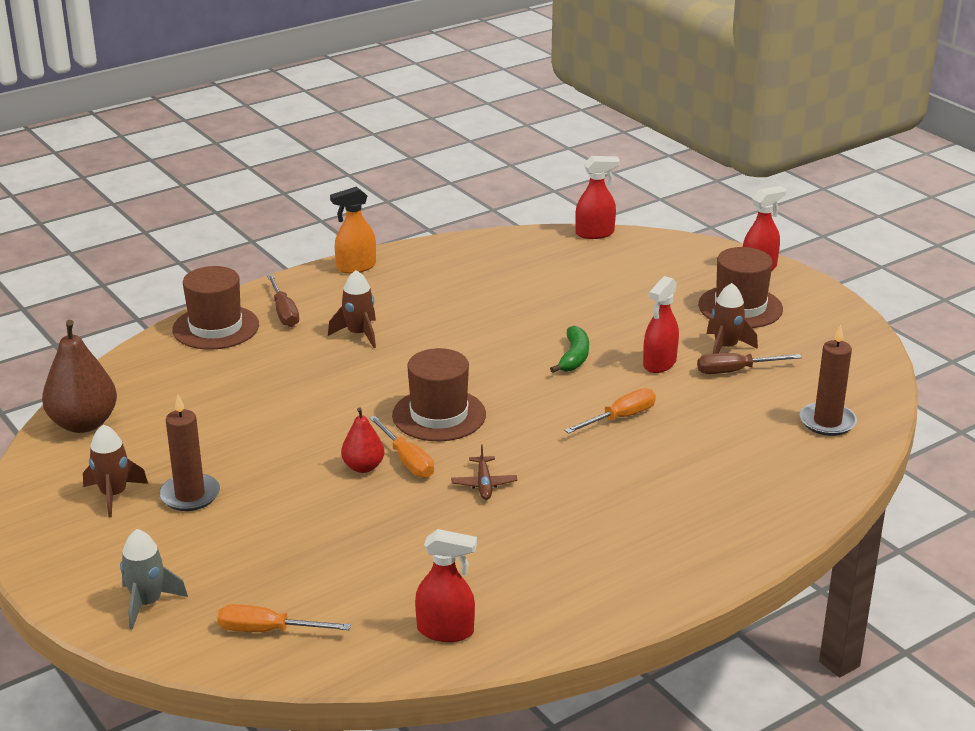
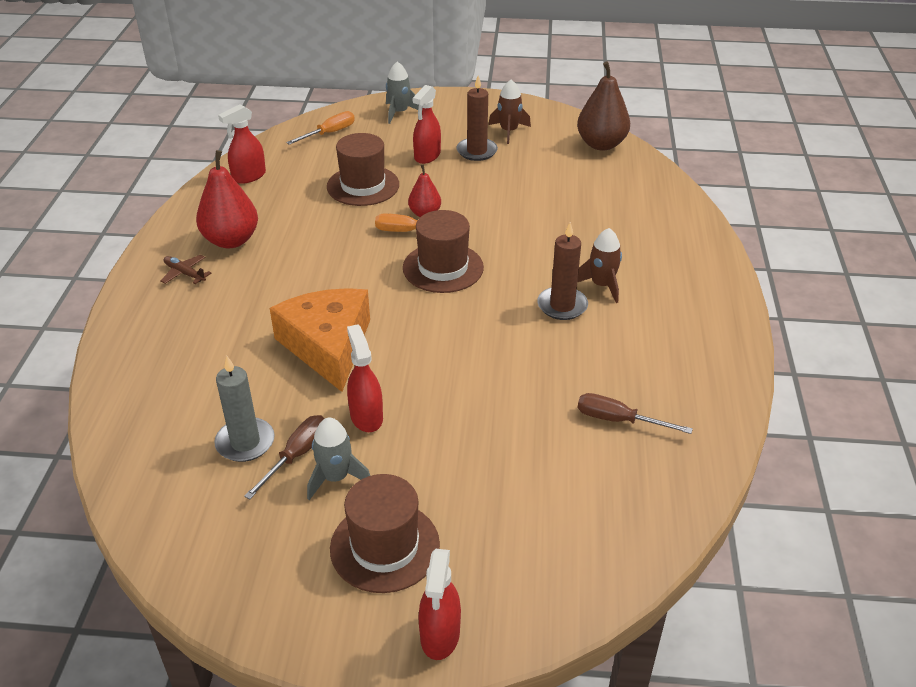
camera: 130 degrees right, 10 degrees up
brown hat [172,266,259,350] -> brown hat moved to [327,133,399,206]
brown screwdriver [267,274,299,327] -> brown screwdriver moved to [578,393,693,434]
orange spray bottle [330,187,376,274] -> none
brown plane [451,444,517,500] -> brown plane moved to [161,255,211,284]
green banana [550,326,589,373] -> none
orange screwdriver [564,388,656,434] -> orange cheese [270,288,370,392]
red spray bottle [575,156,620,239] -> red spray bottle moved to [413,85,441,164]
brown rocket [707,283,758,354] -> grey rocket [307,417,370,500]
brown candle [800,325,857,436] -> brown candle moved to [537,222,588,320]
none -> red pear [196,150,258,248]
none -> grey candle [214,356,275,462]

